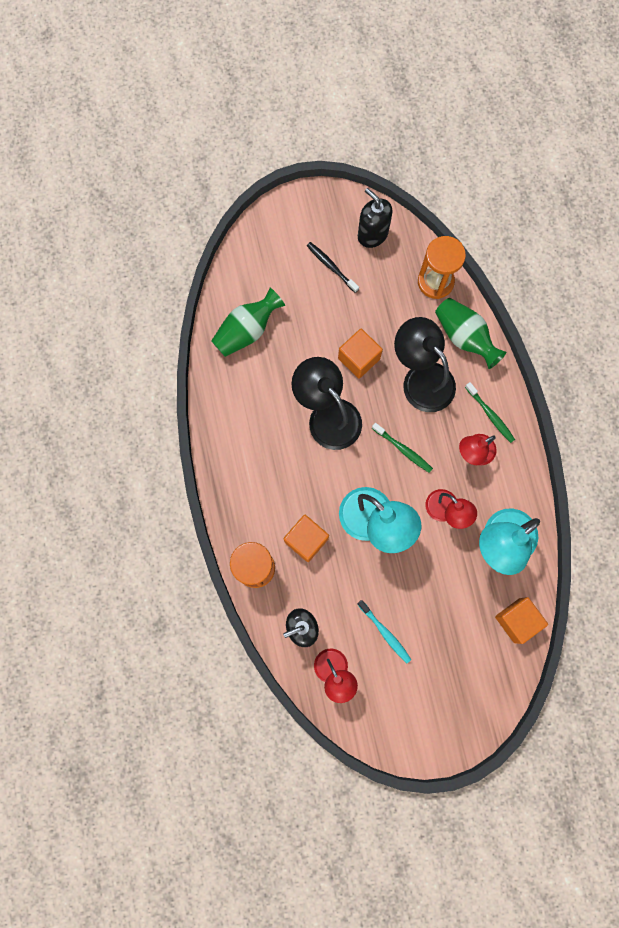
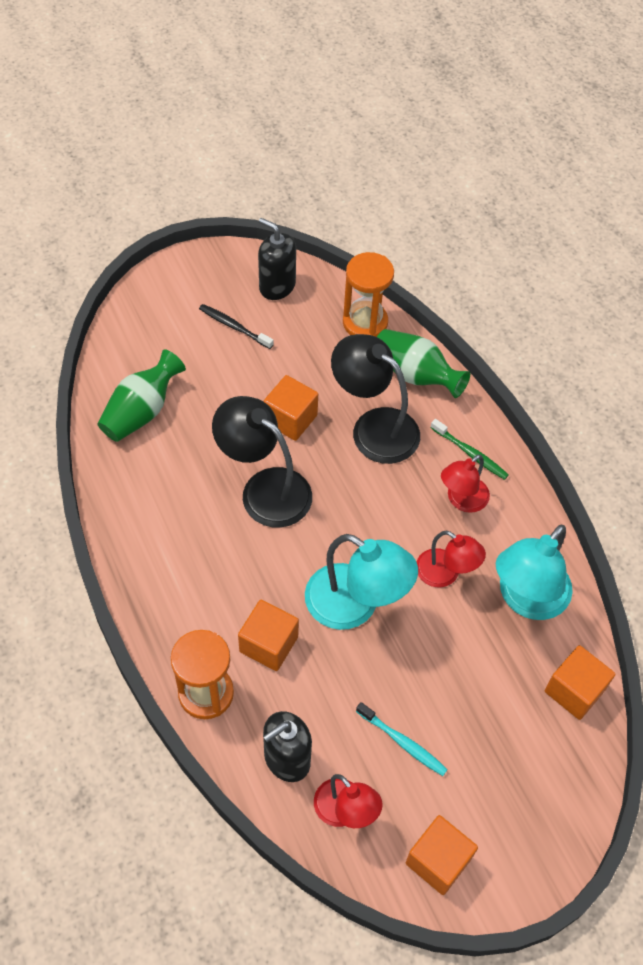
camera: 15 degrees left, 20 degrees down
green toothbrush [372,423,433,473] -> none
none -> orange cube [406,815,478,895]

